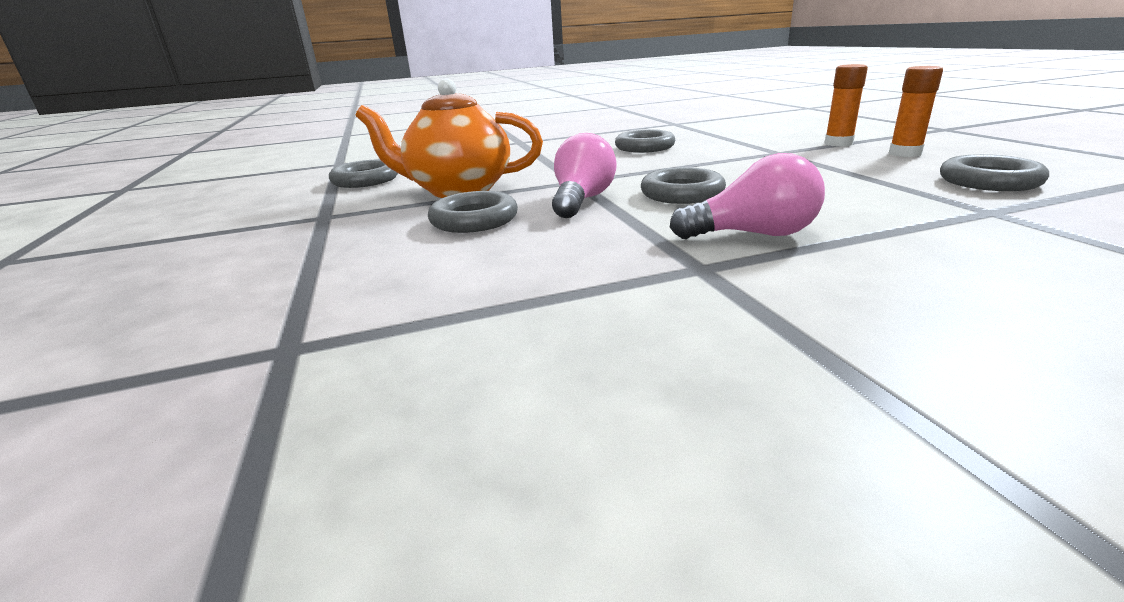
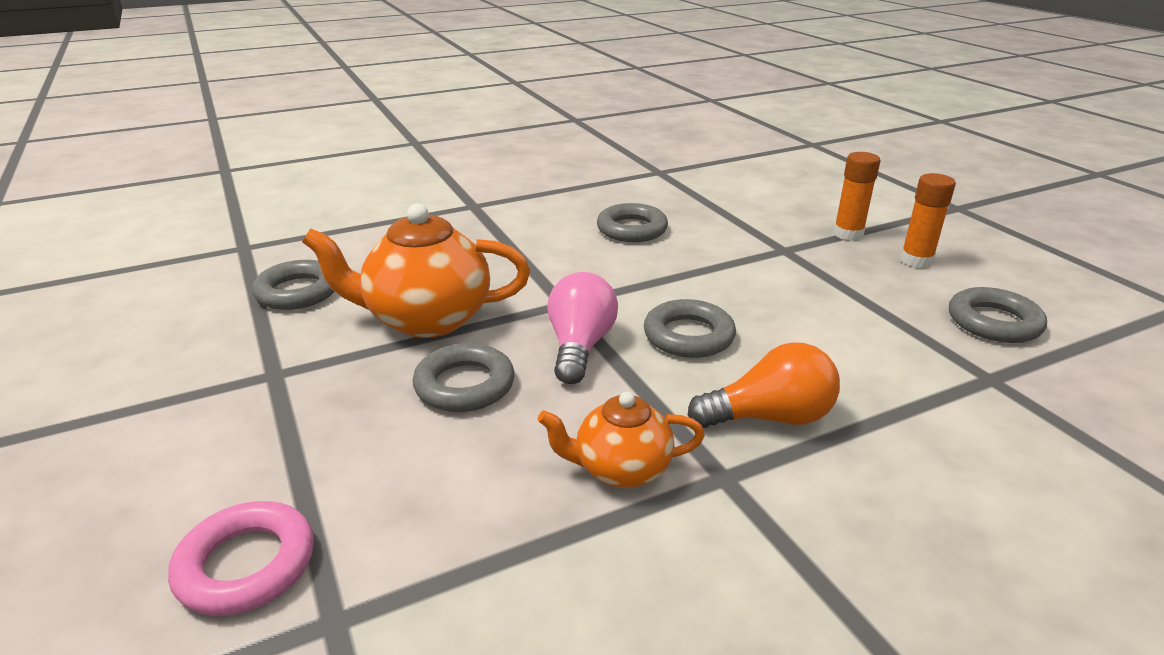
camera: 10 degrees left, 5 degrees up
pink light bulb [670,153,825,239] -> orange light bulb [688,342,840,428]
none -> pink ring [168,501,314,616]
none -> orange teapot [538,392,705,488]

